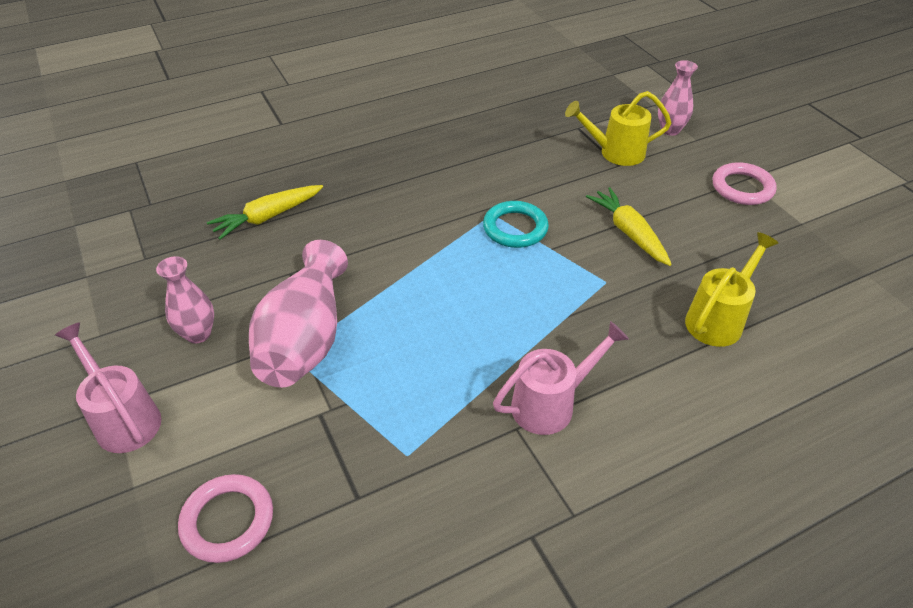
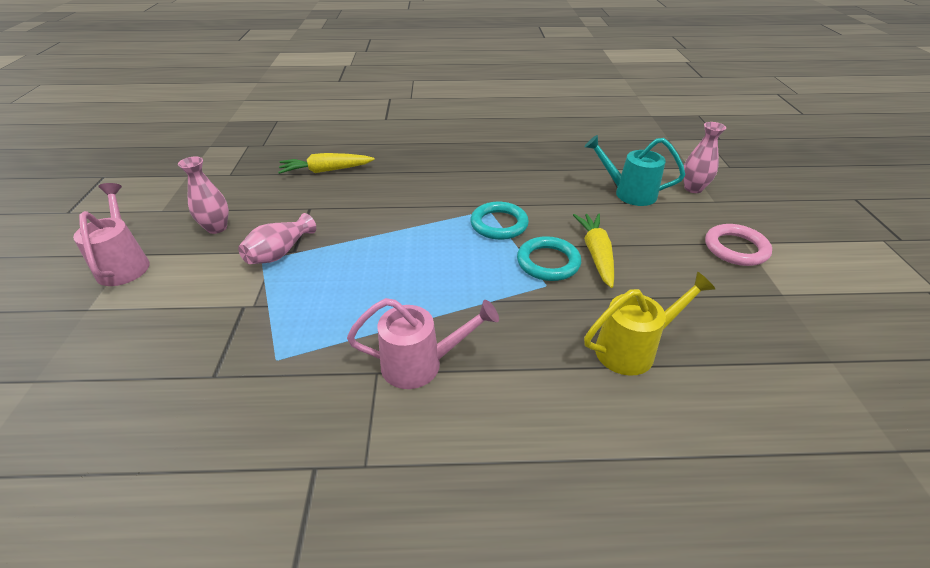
camera: 25 degrees right, 5 degrees down
pink ring [178,474,273,563] -> none
pink vase [249,240,348,388] -> pink vase [238,213,316,264], size x0.56
yellow watering can [565,91,671,166] -> turquoise watering can [585,135,685,206]
none -> turquoise ring [517,236,581,281]

